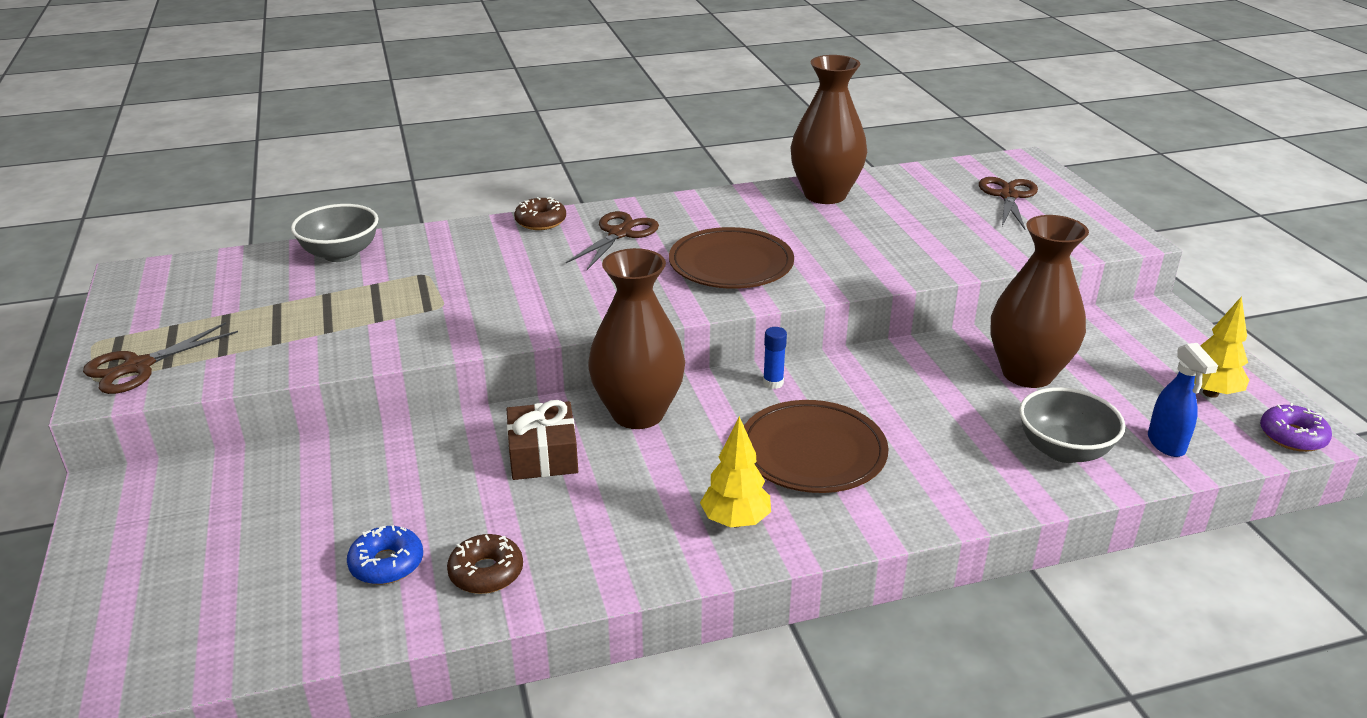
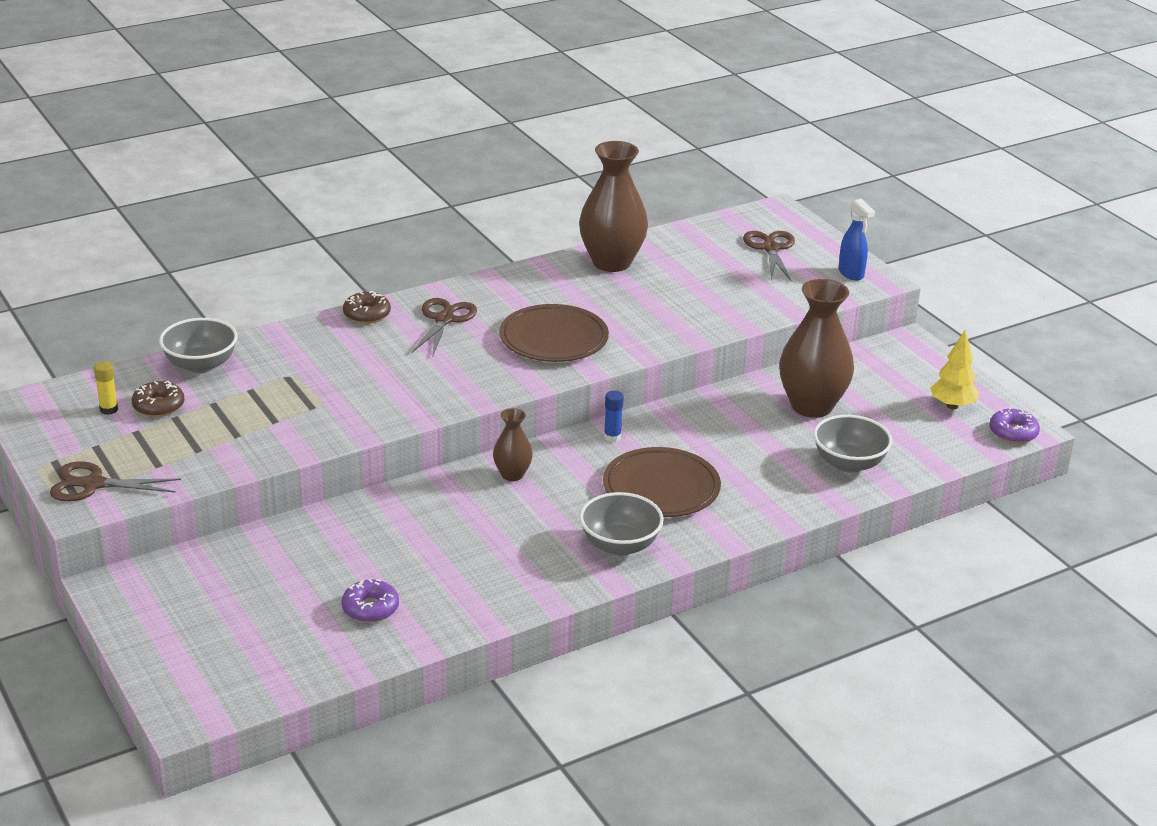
camera: 15 degrees left, 0 degrees up
brown scissors [83,322,238,394] -> brown scissors turned 60 degrees clockwise [50,461,181,502]
blue donut [347,525,423,584] -> purple donut [341,579,399,623]
brown donut [447,534,523,594] -> brown donut moved to [132,381,184,417]
brown gift [507,400,578,480] -> none
brown vase [588,248,685,429] -> brown vase [493,408,533,481], size x0.51
yellow tree [700,416,771,527] -> grey bowl [579,492,664,556]
blue spray bottle [1148,343,1218,457] -> blue spray bottle moved to [839,199,875,281]
none -> yellow glue stick [94,361,118,415]

